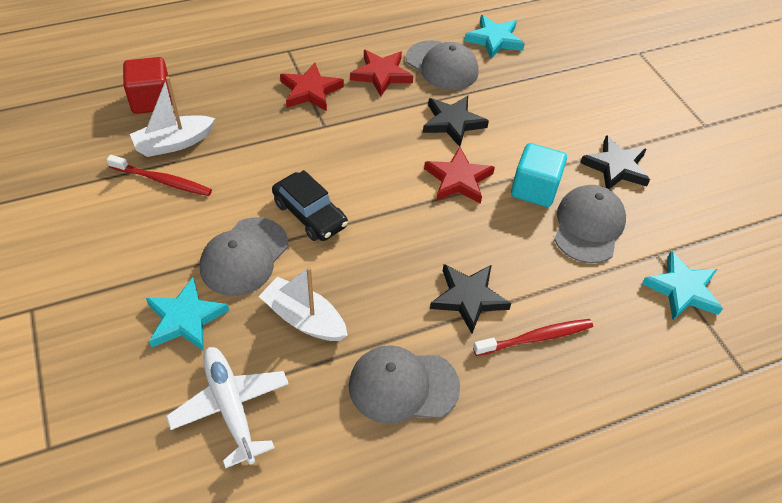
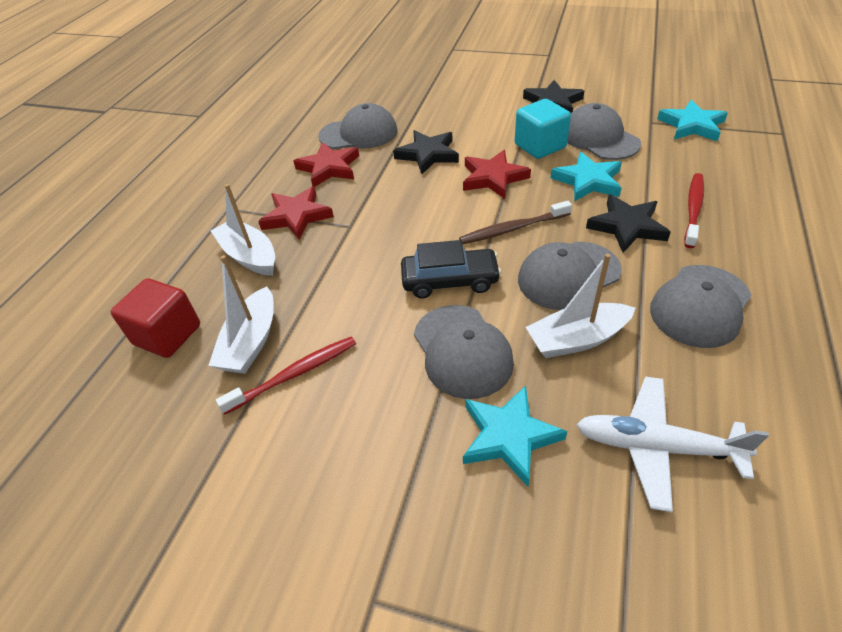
camera: 45 degrees left, 5 degrees down
turquoise star [464,15,525,59] -> turquoise star moved to [551,152,622,202]
none -> white boat [211,184,275,276]
none -> brown toothbrush [459,201,572,244]
none -> grey cap [518,242,622,310]

